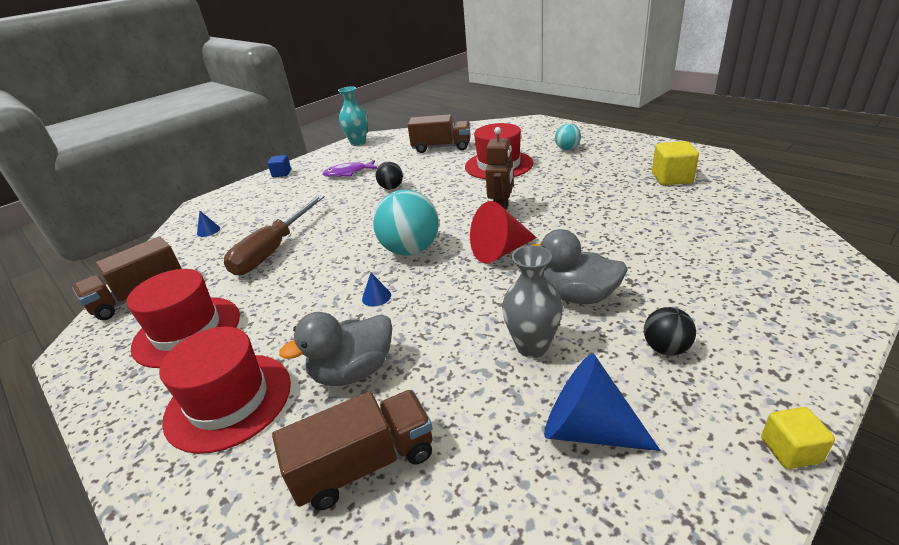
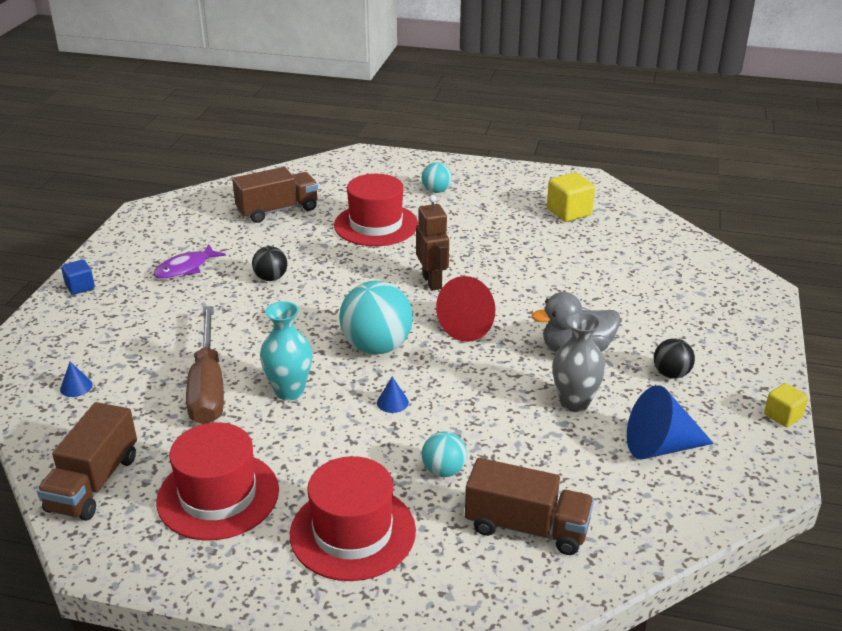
camera: 35 degrees left, 0 degrees up
brown truck [272,390,433,510] -> brown truck turned 75 degrees clockwise [465,458,594,555]
grey duck [279,312,392,386] -> turquoise ball [422,432,467,477]
turquoise vase [338,86,368,146] -> turquoise vase moved to [260,301,312,401]

